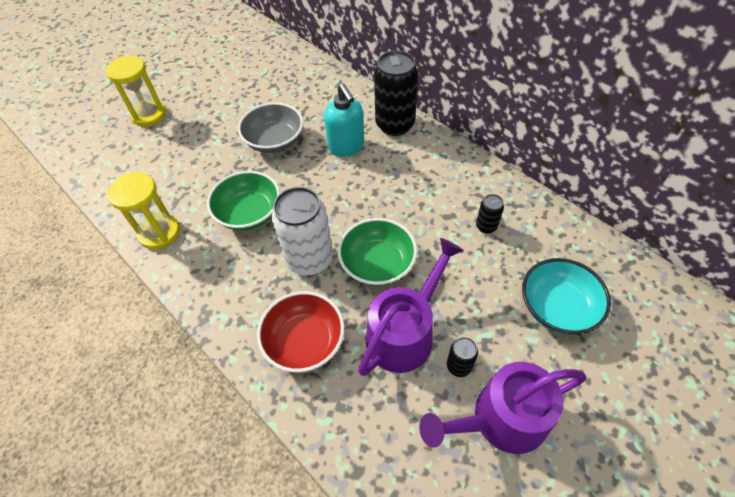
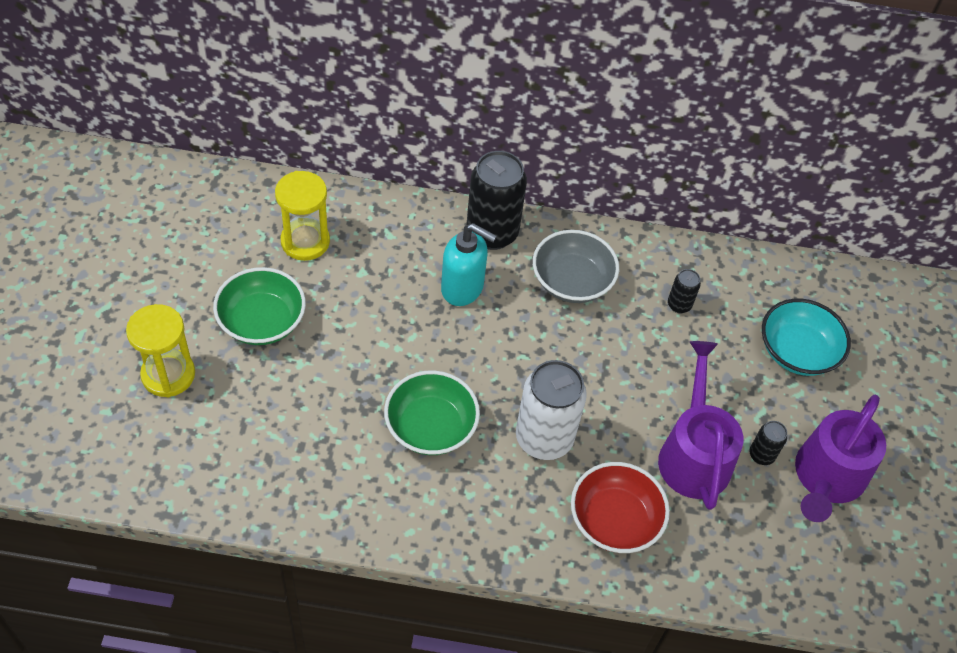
camera: 45 degrees left, 0 degrees up
yellow hourglass [107,172,180,250] -> yellow hourglass moved to [275,171,330,261]
grey bowl [238,102,303,153] -> grey bowl moved to [533,230,619,303]
green bowl [338,218,417,286] -> green bowl moved to [213,267,306,345]

